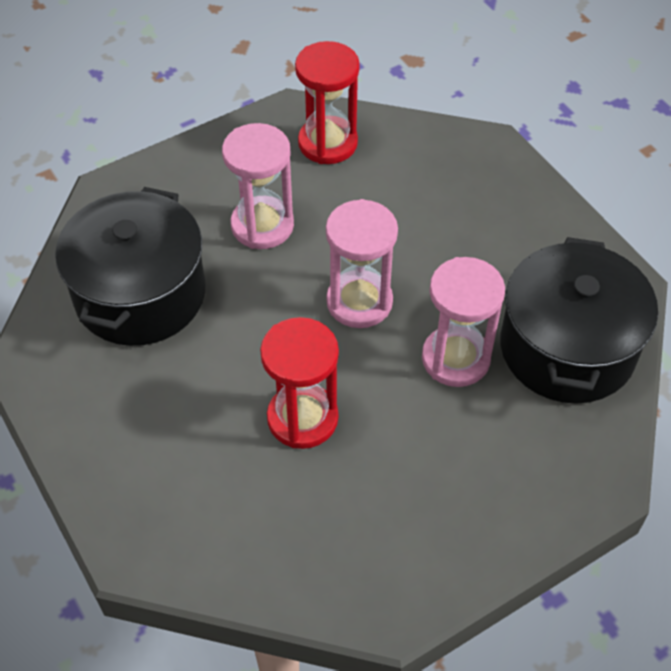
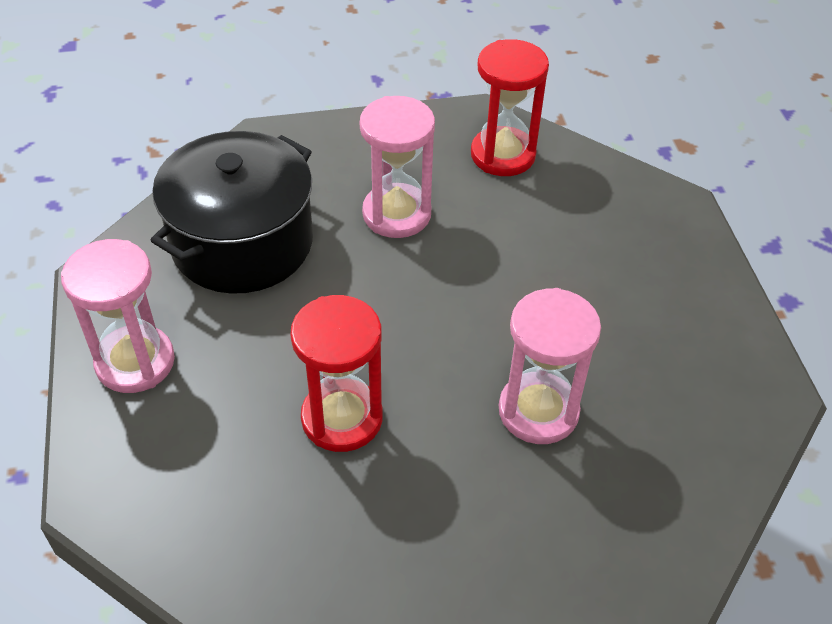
camera: 20 degrees right, 5 degrees down
pink hourglass [326,199,398,328] -> pink hourglass moved to [61,239,175,393]
black pot [500,237,658,404] -> none

